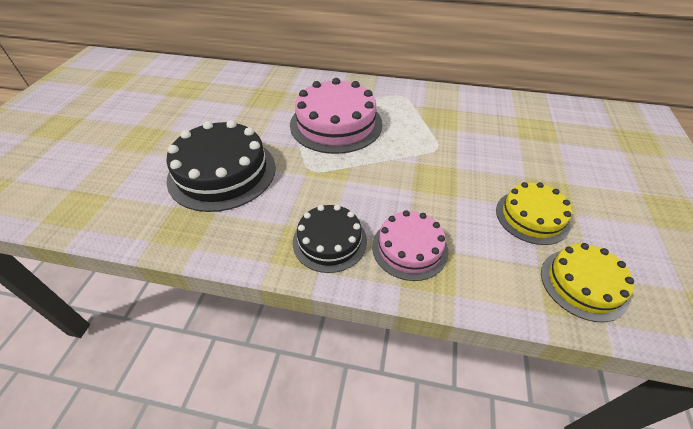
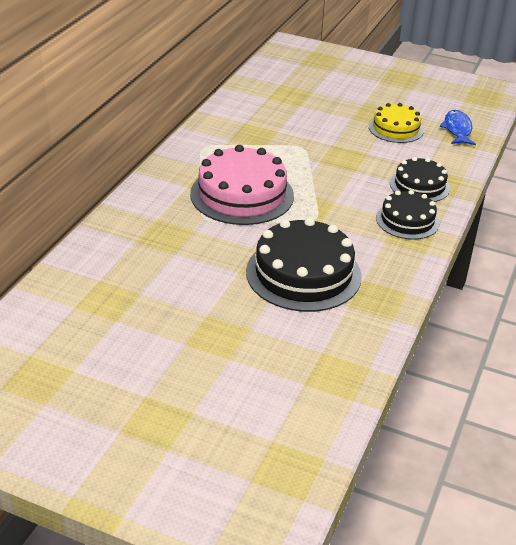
camera: 80 degrees left, 10 degrees down
pink cake [372,210,448,281] -> black cake [390,157,450,202]
yellow cake [541,243,634,322] -> blue fish [440,110,476,145]

